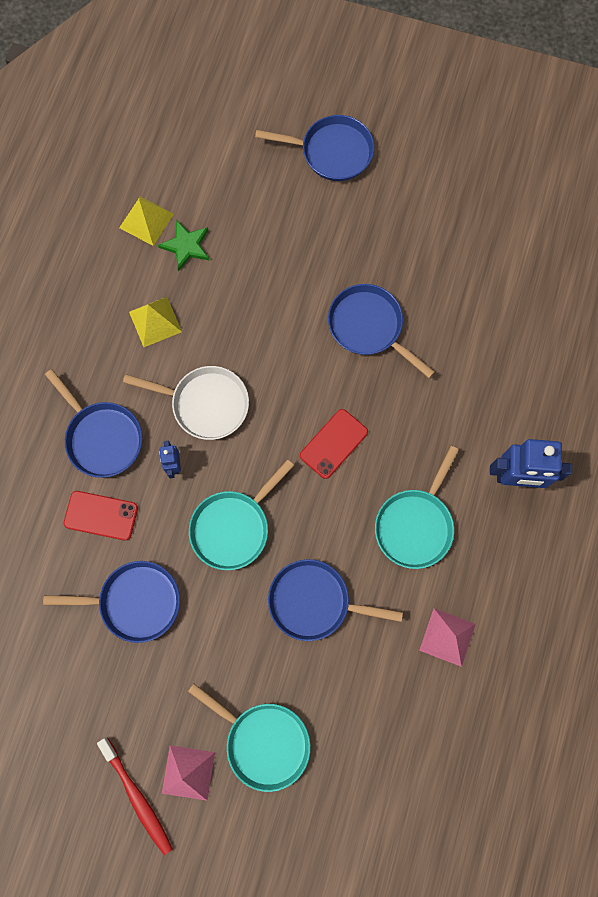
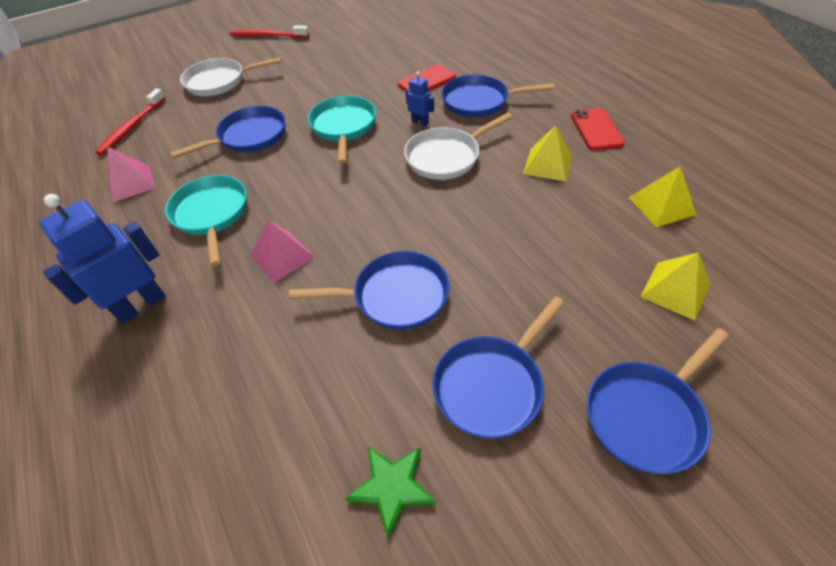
camera: 135 degrees right, 25 degrees down
blue pan [43,561,180,643] -> blue pan moved to [432,296,564,439]
green star [158,220,210,271] -> green star moved to [345,446,436,539]
pink pyramid [162,745,215,801] -> pink pyramid moved to [250,220,315,283]
turquoise pan [188,684,311,792] -> white pan [180,57,282,96]
red phone [300,409,368,479] -> red phone moved to [571,108,625,150]
none -> red toothbrush [95,89,166,155]
none -> yellow pyramid [640,252,710,321]

